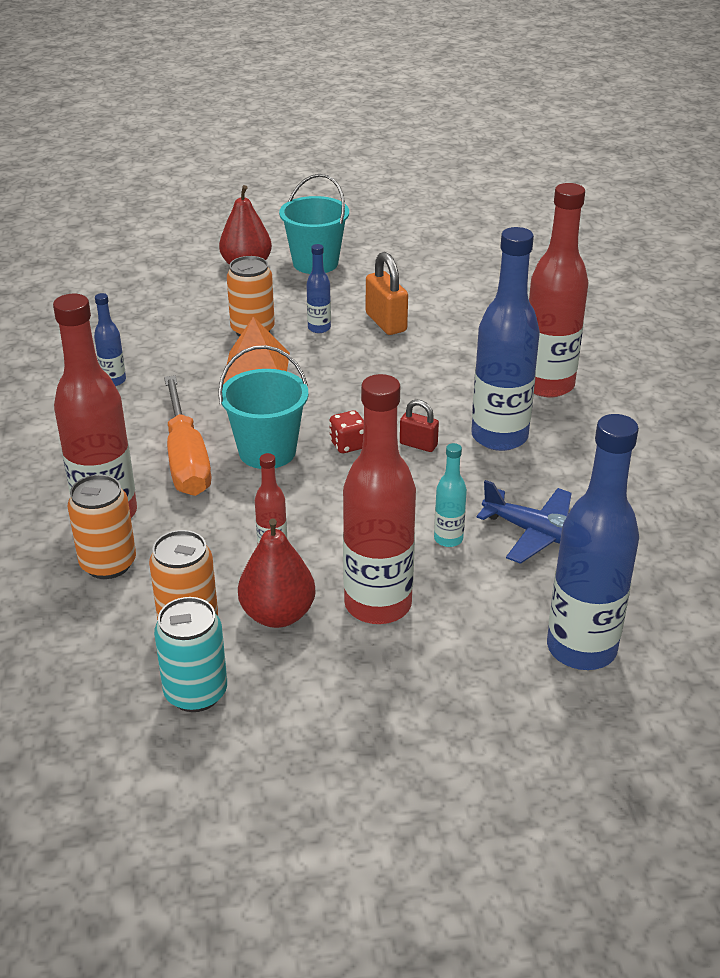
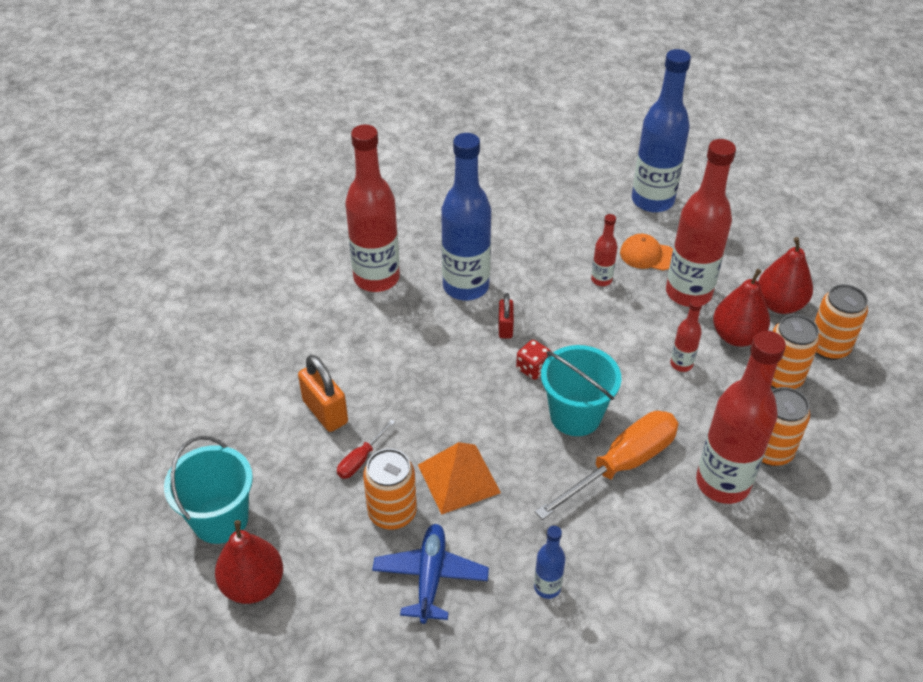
camera: 115 degrees left, 10 degrees up
turquoise can [154,597,227,712] -> orange can [814,284,868,360]
blue bottle [306,244,331,333] -> red screwdriver [337,419,395,479]
orange padlock [366,252,408,335] -> orange padlock turned 75 degrees counterclockwise [298,355,348,432]
turquoise bottle [434,443,467,547] -> red bottle [591,214,618,286]
blue plane [477,480,572,564] -> blue plane moved to [372,524,489,624]
none -> orange cap [620,234,673,271]
none -> red pear [758,237,813,314]

